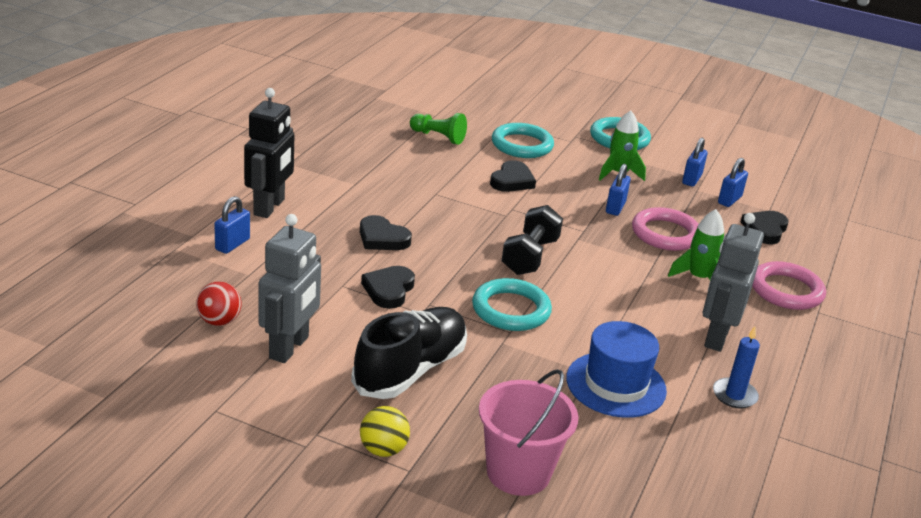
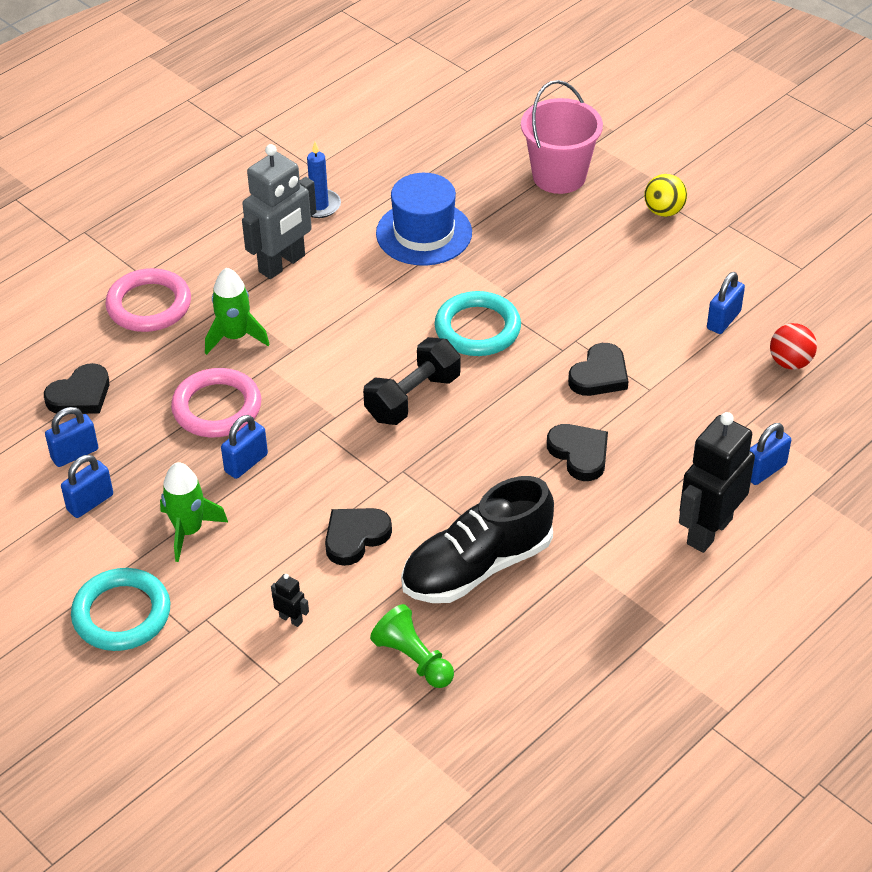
camera: 155 degrees left, 15 degrees up
grey robot [259,214,321,363] -> blue padlock [707,272,745,334]
black shoe [351,307,467,399] -> black shoe moved to [401,476,554,603]
turquoise ring [492,123,554,158] -> black robot [271,574,309,627]

